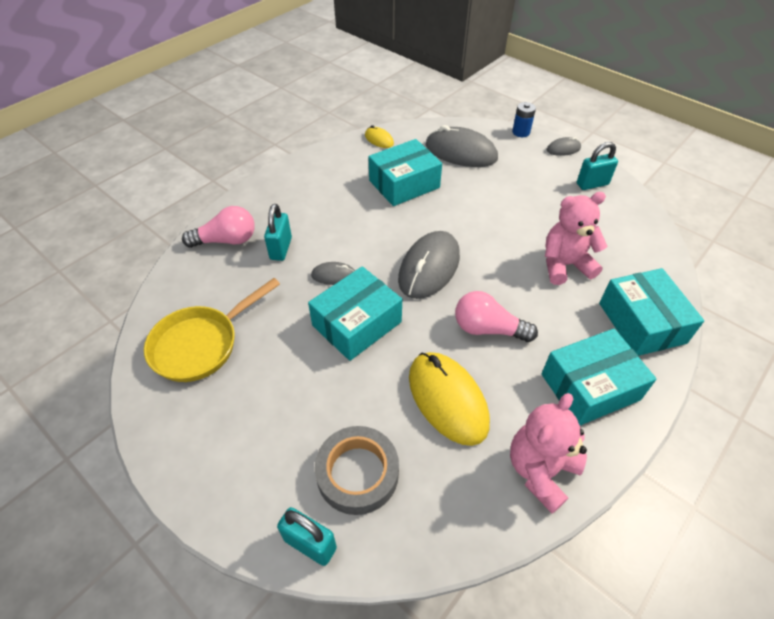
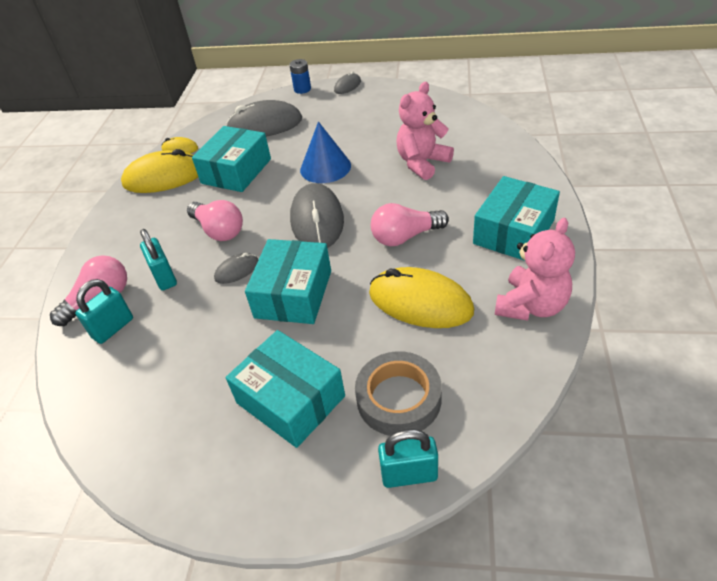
camera: 30 degrees left, 5 degrees down
yellow pan [144,278,280,382] -> none
pink teddy bear [510,393,587,514] -> pink teddy bear turned 150 degrees counterclockwise [495,218,575,321]
turquoise padlock [577,142,618,190] -> turquoise padlock moved to [75,279,133,344]
turquoise box [599,268,704,356] -> turquoise box moved to [226,330,345,448]
none -> yellow mouse [121,149,198,193]
none -> pink light bulb [187,200,243,241]
none -> blue cone [300,121,351,183]

